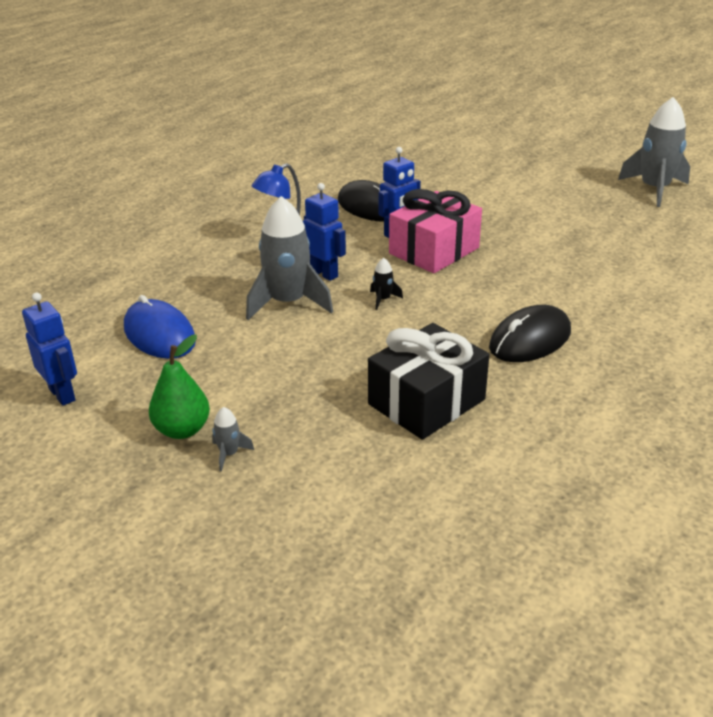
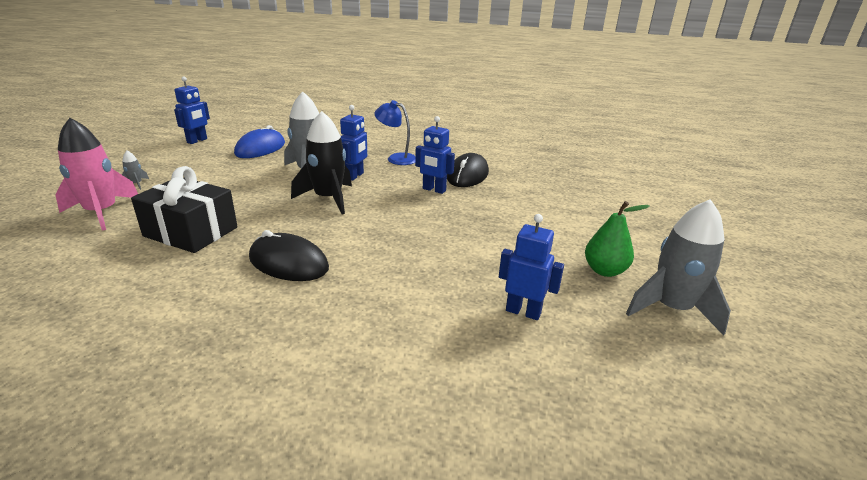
camera: 65 degrees right, 5 degrees down
green pear [149,334,210,439] -> green pear moved to [585,201,650,277]
black rocket [370,258,403,310] -> black rocket [291,111,352,215], size x2.41
pink gift [389,189,482,273] -> none
none -> pink rocket [55,118,138,231]
none -> blue robot [499,214,564,320]

